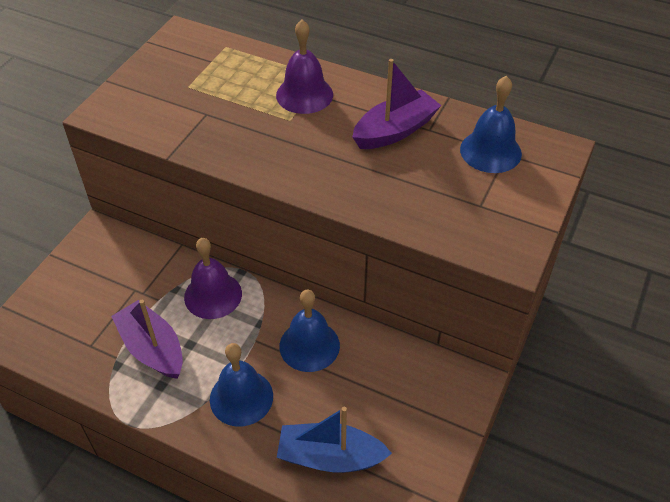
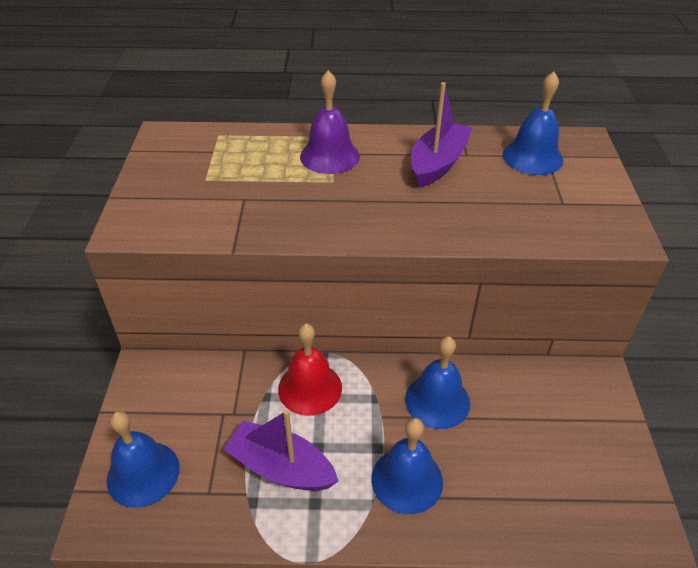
camera: 25 degrees left, 5 degrees down
purple bell [184,238,242,319] -> red bell [278,324,342,416]
blue boat [277,407,392,473] -> none
none -> blue bell [107,411,180,508]

